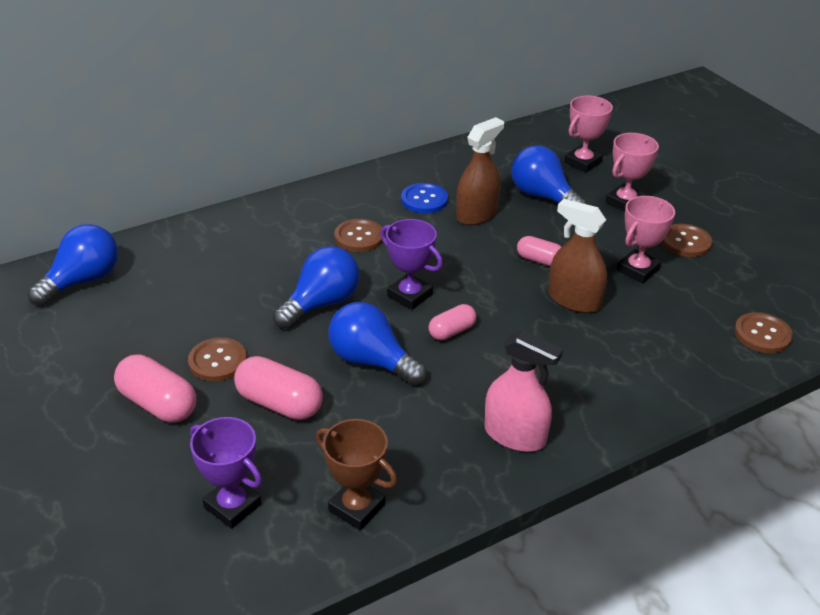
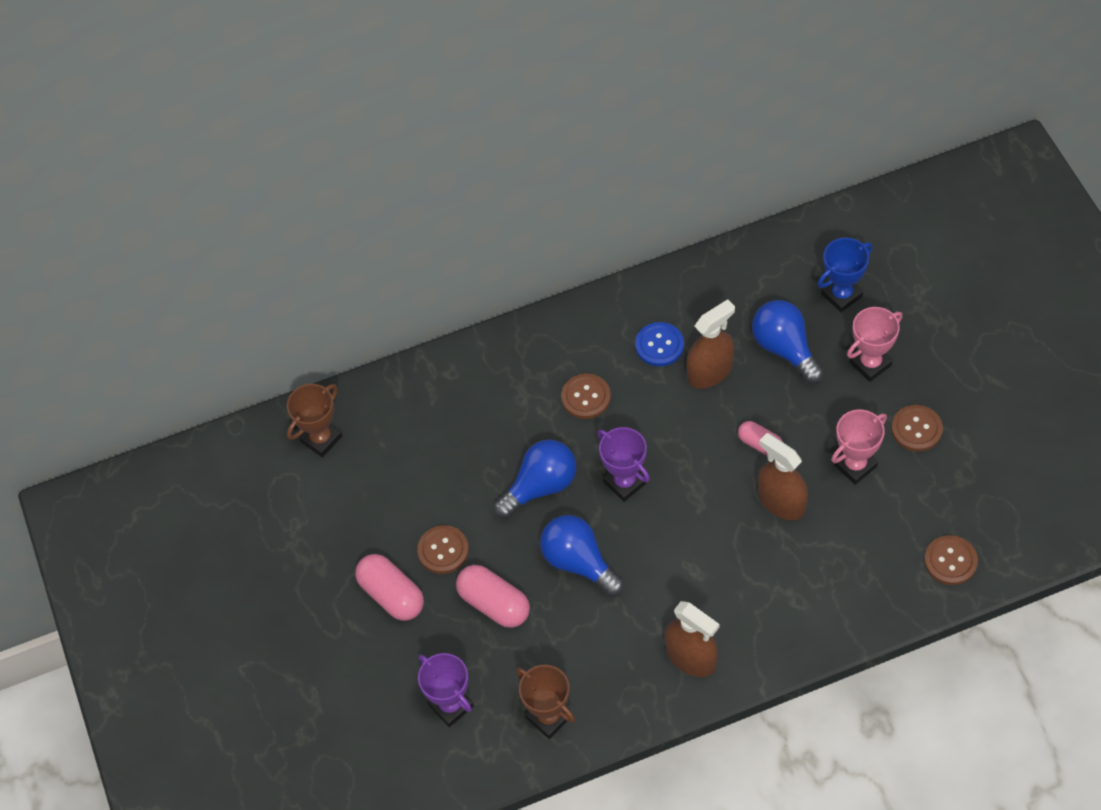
camera: 15 degrees right, 20 degrees up
blue light bulb [28,224,118,306] -> brown trophy [287,384,342,457]
pink capsule [428,304,477,340] -> none
pink spray bottle [485,330,563,452] -> brown spray bottle [665,601,720,677]
pink trophy [564,96,613,172] -> blue trophy [818,238,872,312]

